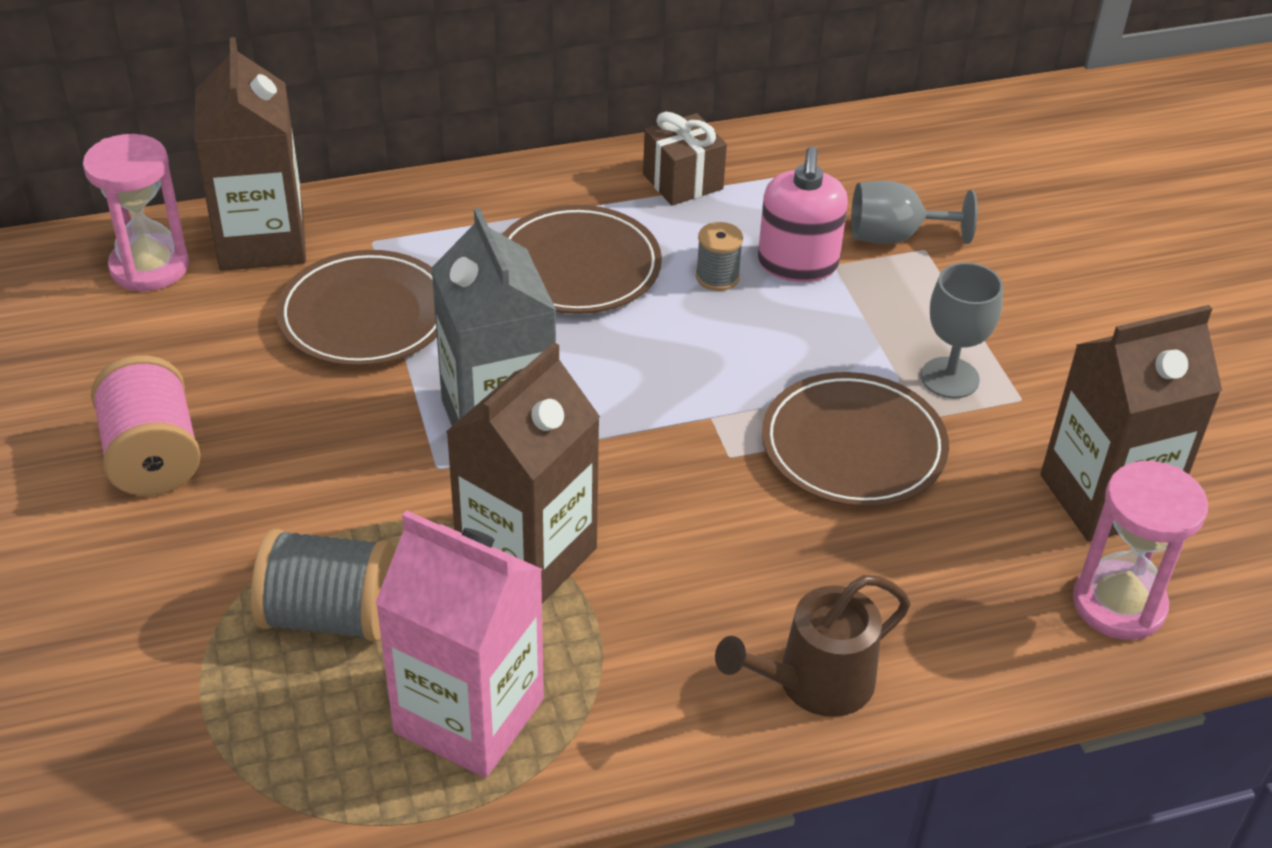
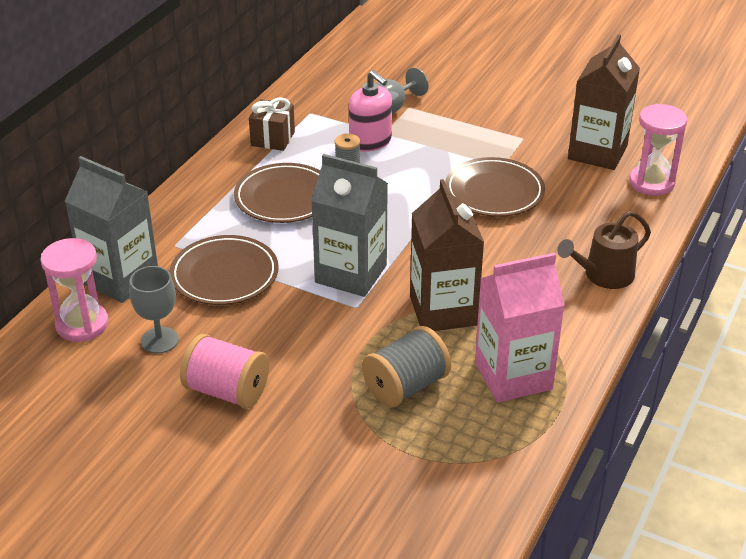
camera: 45 degrees left, 5 degrees down
brown carton [194,37,306,271] -> grey carton [65,156,158,303]
brown watering can [715,575,911,717] -> brown watering can turned 45 degrees clockwise [557,210,651,289]
grey goblet [921,262,1003,398] -> grey goblet moved to [129,266,179,354]

